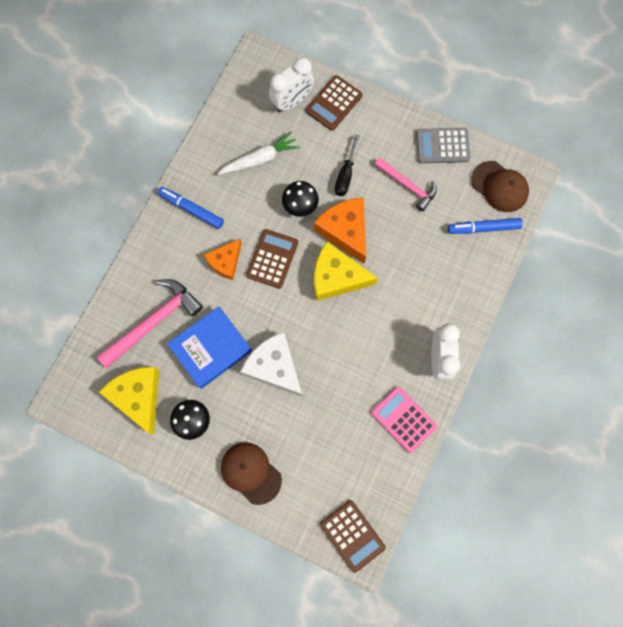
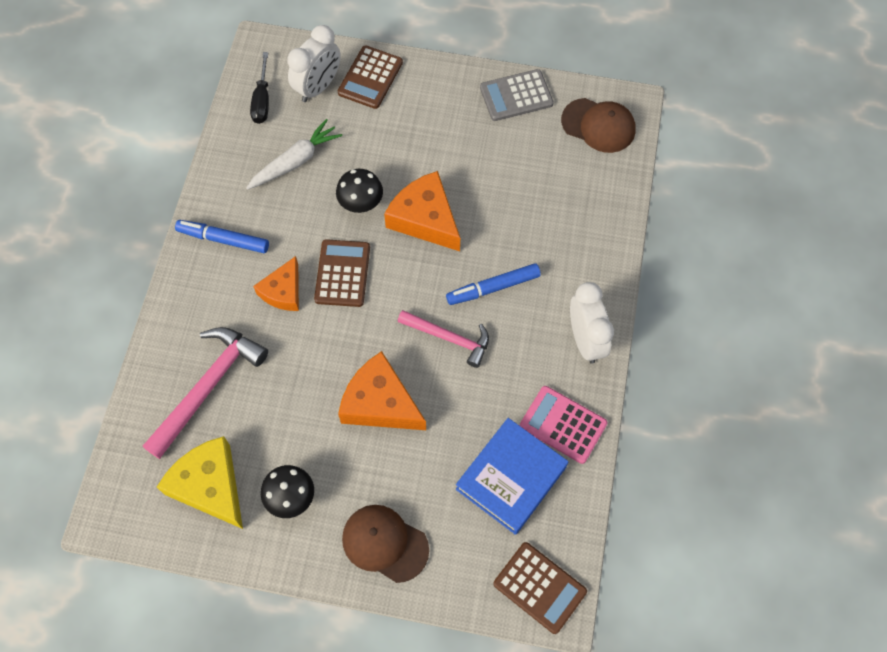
camera: 15 degrees left, 10 degrees down
blue book [167,306,252,389] -> blue book moved to [456,418,568,535]
white cheese [240,332,303,397] -> orange cheese [338,351,426,430]
yellow cheese [314,241,378,301] -> none
black screwdriver [335,134,359,196] -> black screwdriver moved to [250,52,269,124]
pink hammer [375,158,437,211] -> pink hammer moved to [398,310,489,368]
blue marker [448,218,523,234] -> blue marker moved to [446,263,541,305]

